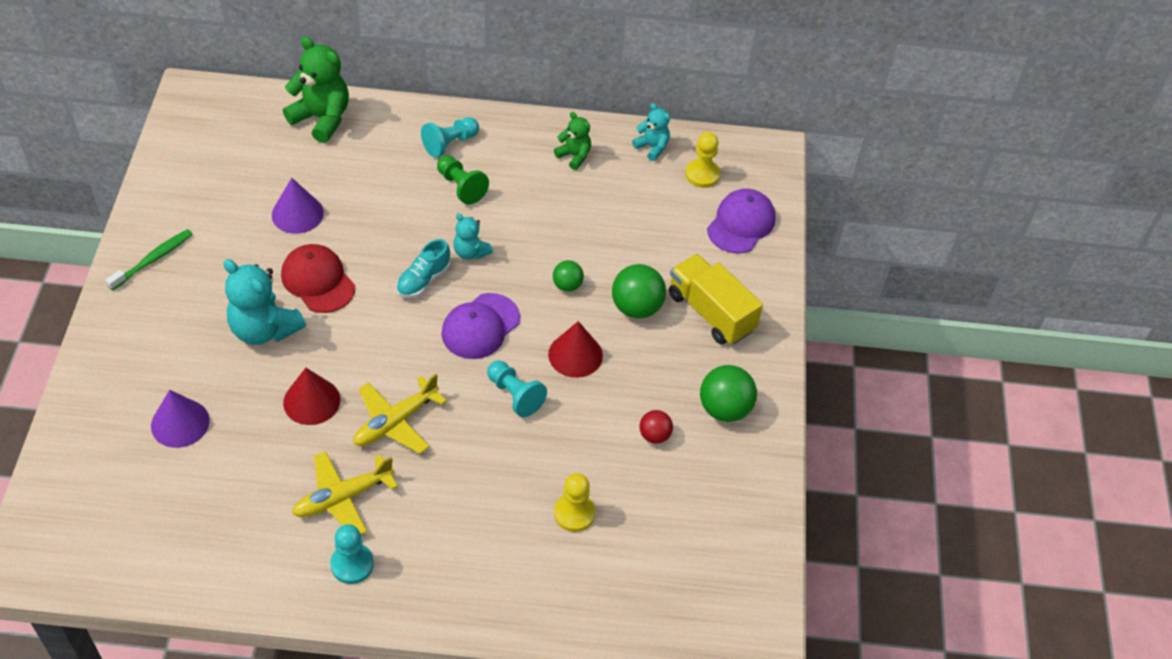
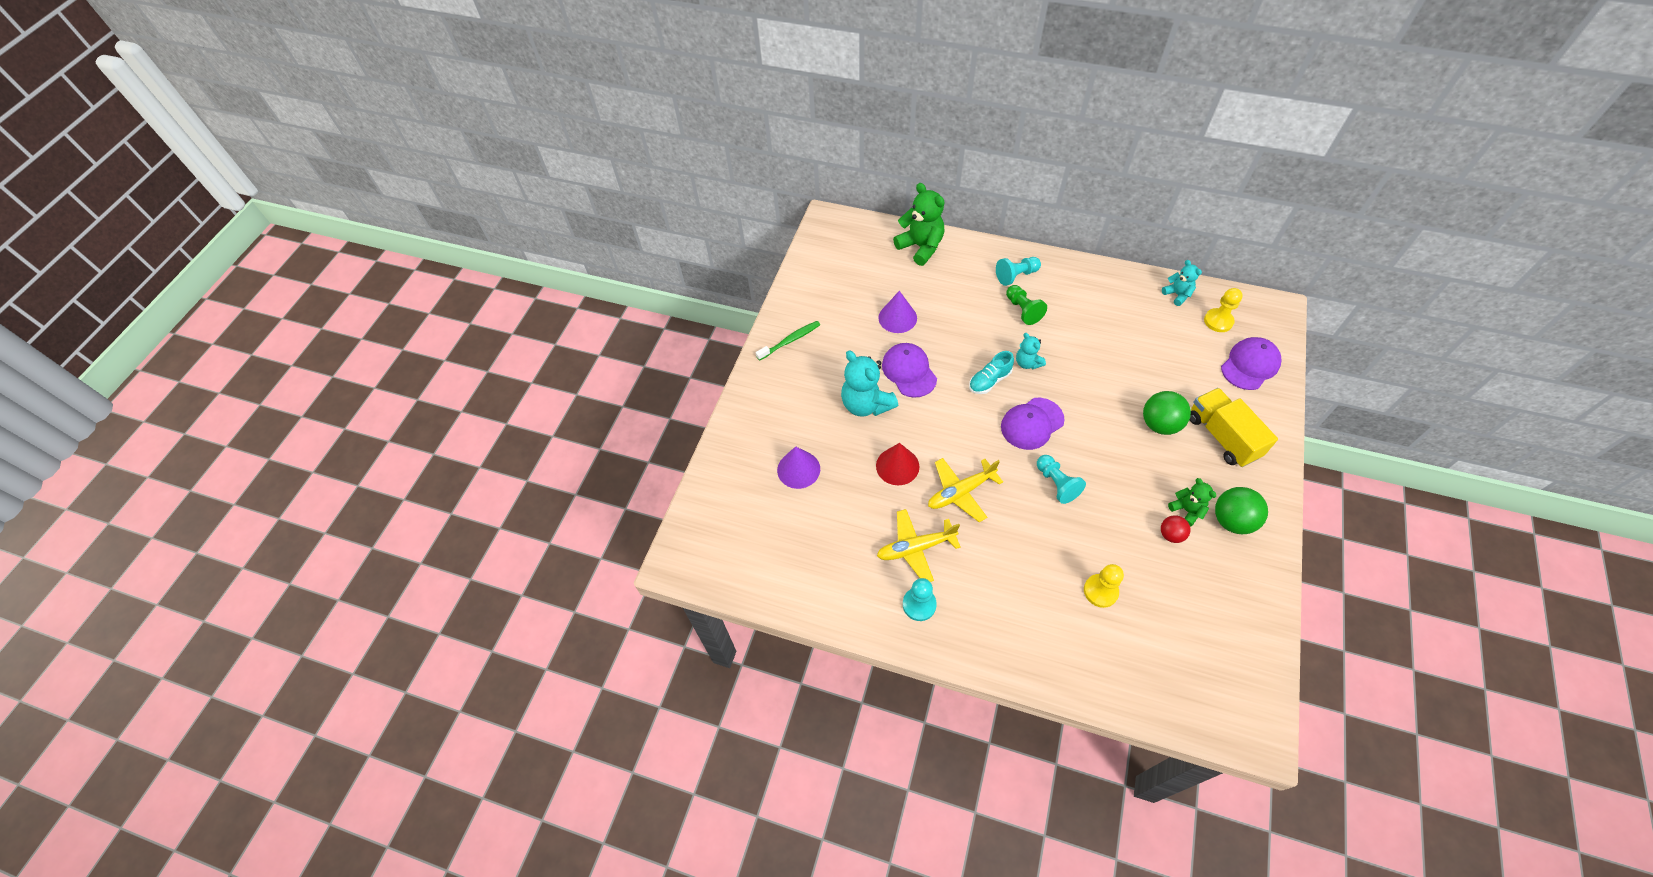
camera: 20 degrees right, 5 degrees up
red cap [281,244,355,313] -> purple cap [882,343,937,398]
red cone [548,321,603,378] -> none
green ball [553,260,584,292] -> none
green teddy bear [554,112,591,170] -> green teddy bear moved to [1168,478,1216,527]

